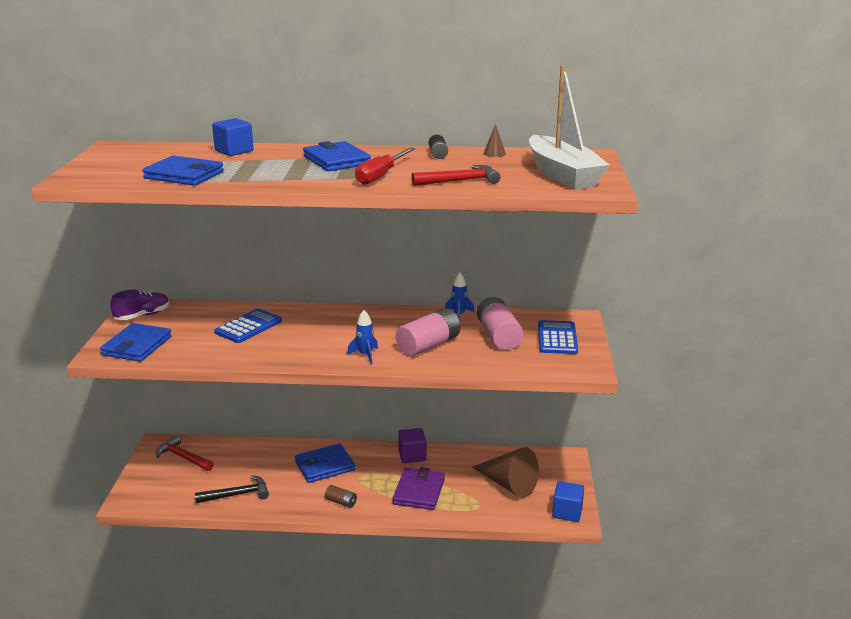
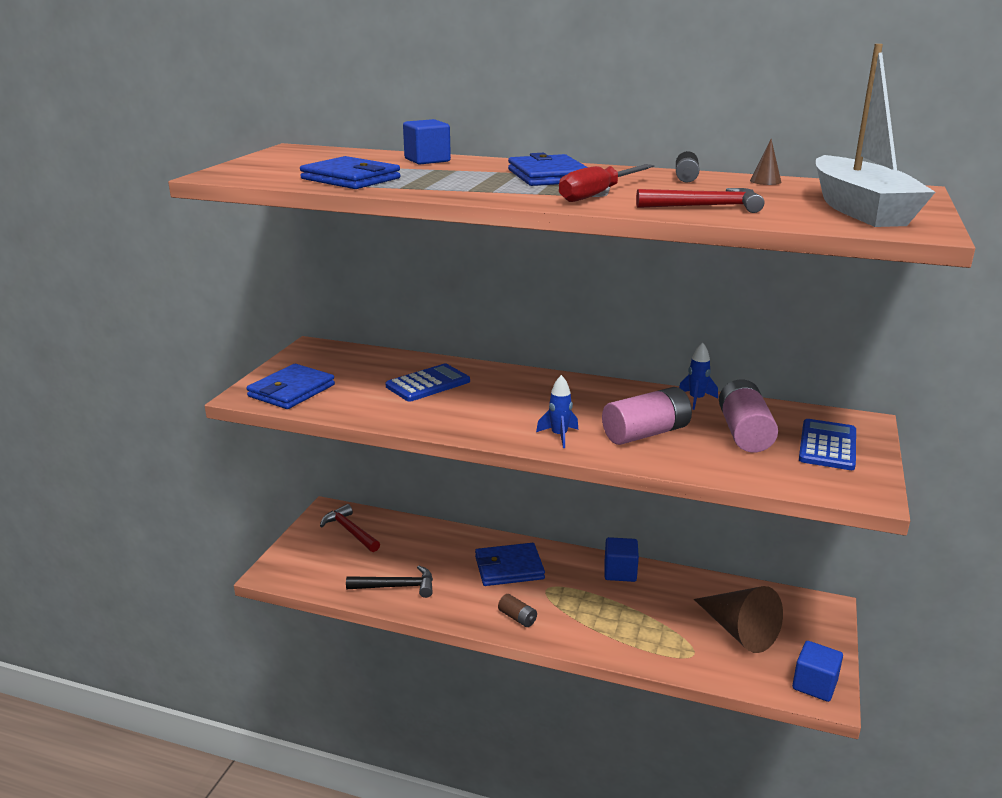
camera: 15 degrees right, 0 degrees up
purple shoe [110,290,169,320] -> none
purple wallet [393,467,445,510] -> none
purple cube [398,428,426,463] -> blue cube [604,537,639,582]

